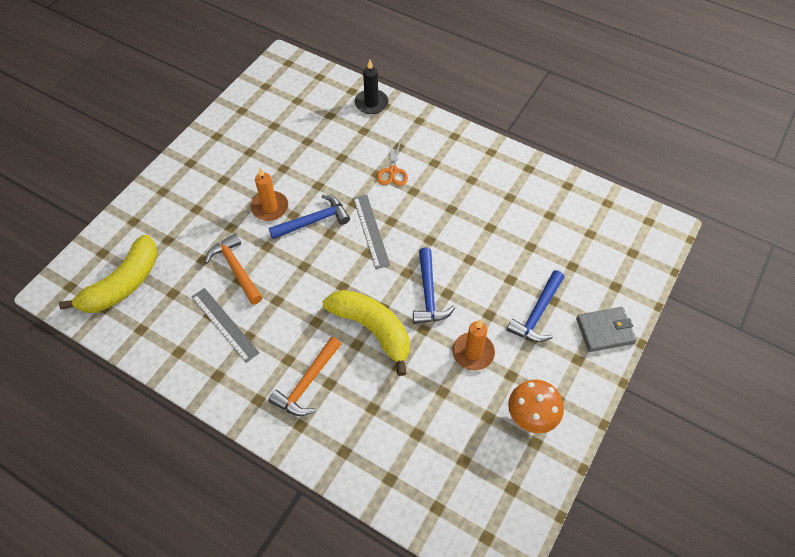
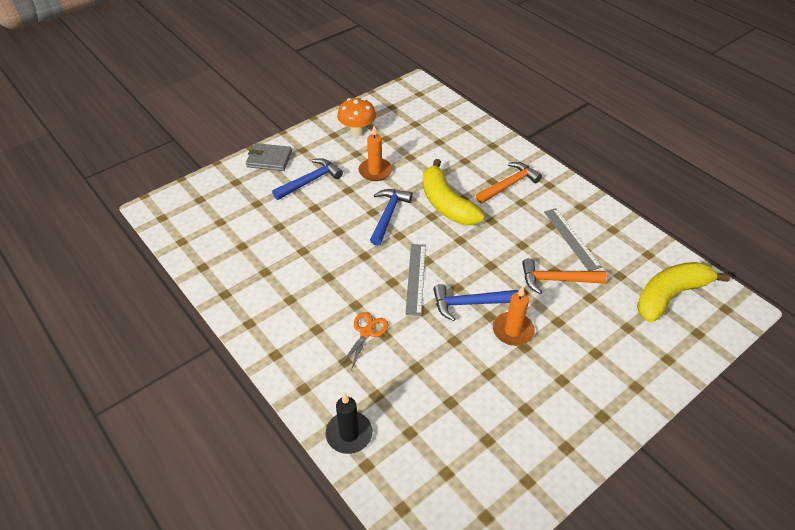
camera: 160 degrees left, 10 degrees down
orange hammer [205,233,262,305] -> orange hammer turned 105 degrees clockwise [522,258,607,294]

